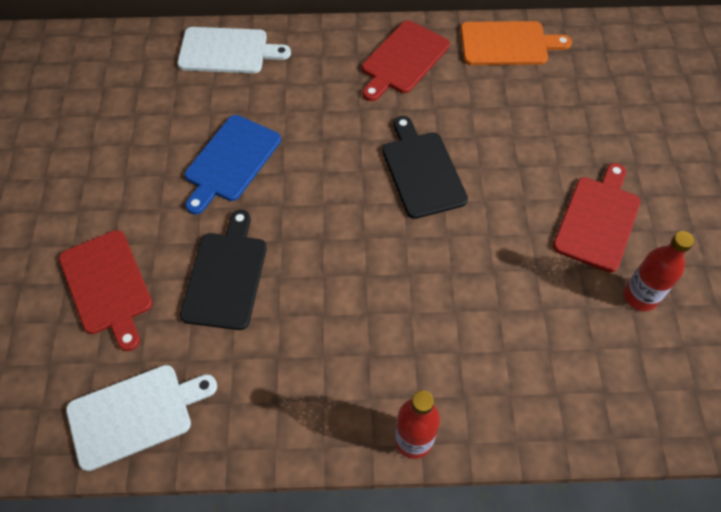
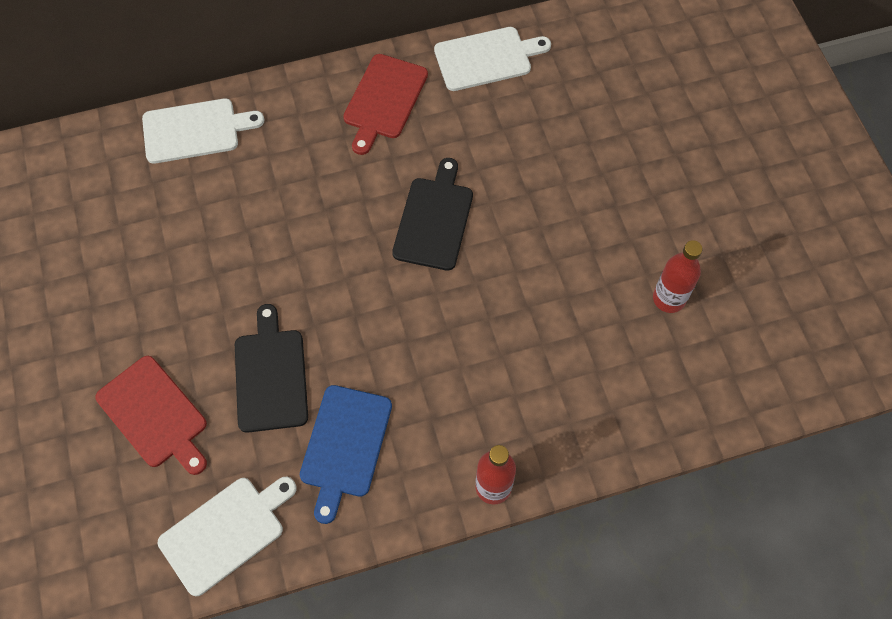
camera: 15 degrees left, 5 degrees up
blue cutting board [185,115,281,214] -> blue cutting board moved to [300,385,392,524]
black cutting board [382,116,468,219] -> black cutting board turned 45 degrees clockwise [392,158,473,270]
orange cutting board [460,21,572,65] -> white cutting board [434,27,551,91]
red cutting board [553,163,640,273] -> none

